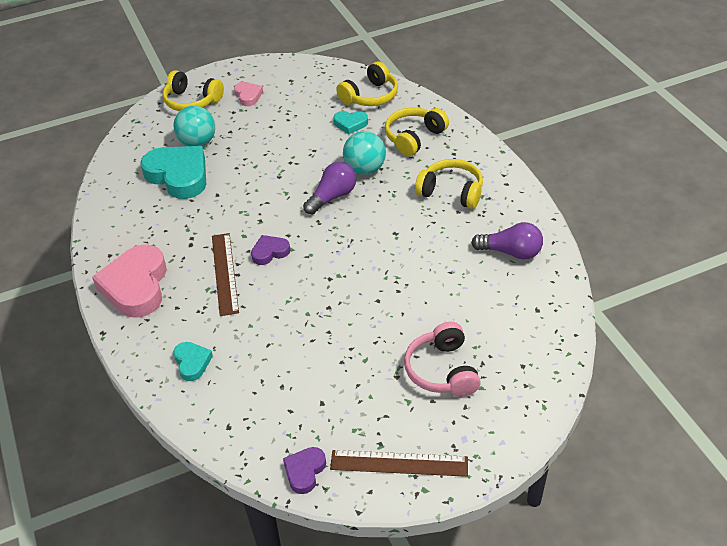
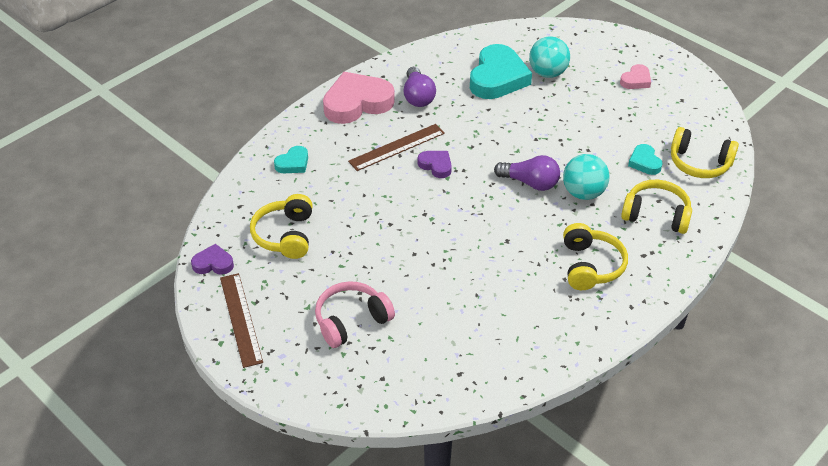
camera: 65 degrees right, 0 degrees up
yellow headphones [163,70,224,111] -> yellow headphones moved to [250,194,313,259]
purple light bulb [471,222,543,259] -> purple light bulb moved to [403,67,436,107]

